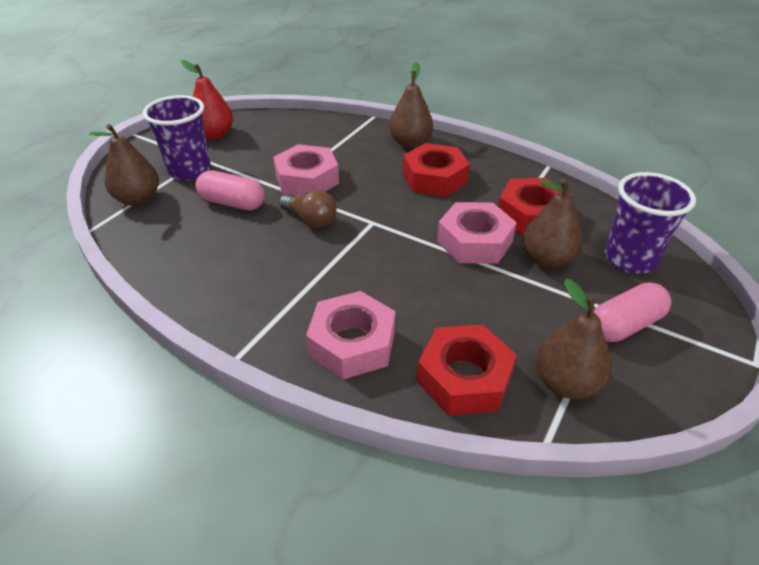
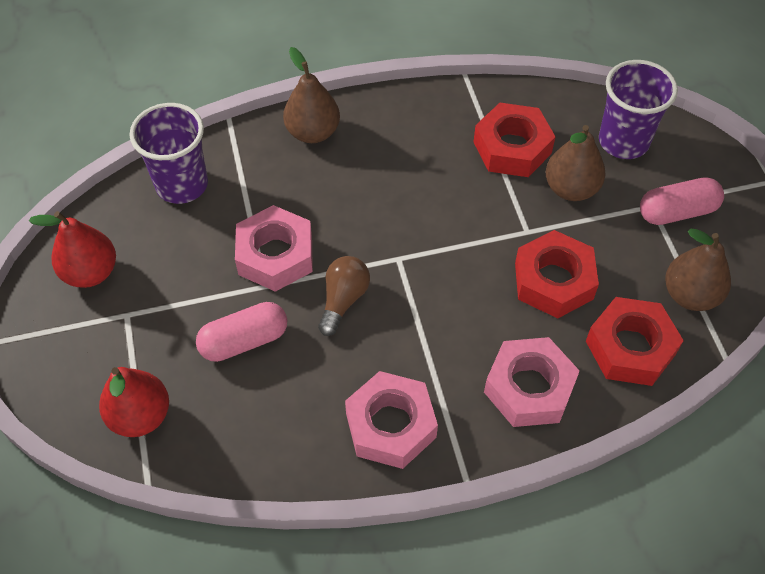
camera: 45 degrees left, 15 degrees up
brown pear [89,124,159,206] -> red pear [99,367,169,437]
purple cup [143,95,211,181] -> purple cup moved to [130,103,208,204]
brown light bulb [279,190,337,228] -> brown light bulb turned 60 degrees counterclockwise [318,256,370,336]
red nut [403,143,470,197] -> red nut moved to [515,230,599,318]
pink nut [437,202,517,264] -> pink nut moved to [345,371,438,469]
pink capsule [593,282,672,342] -> pink capsule turned 60 degrees clockwise [640,177,724,225]

